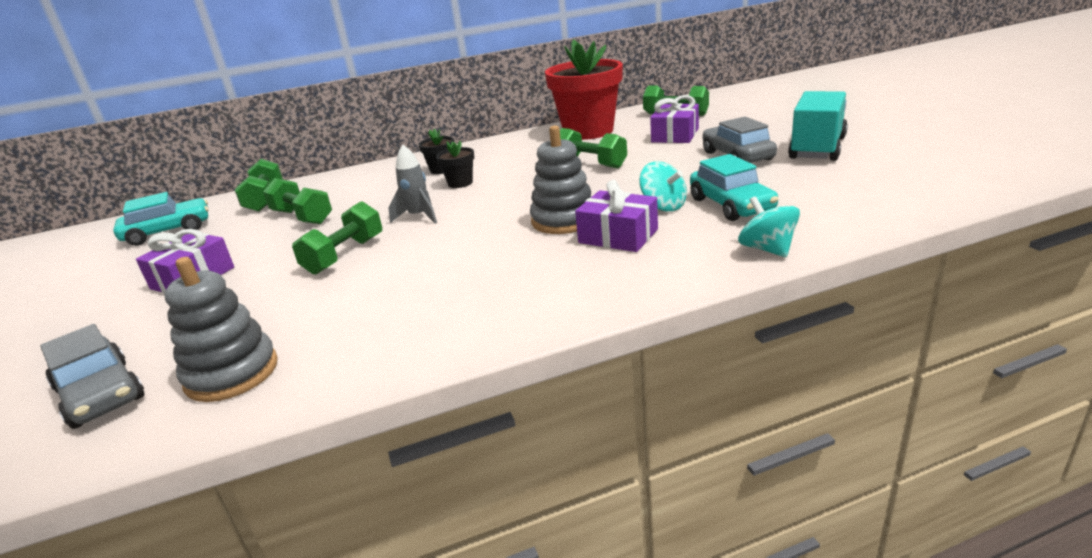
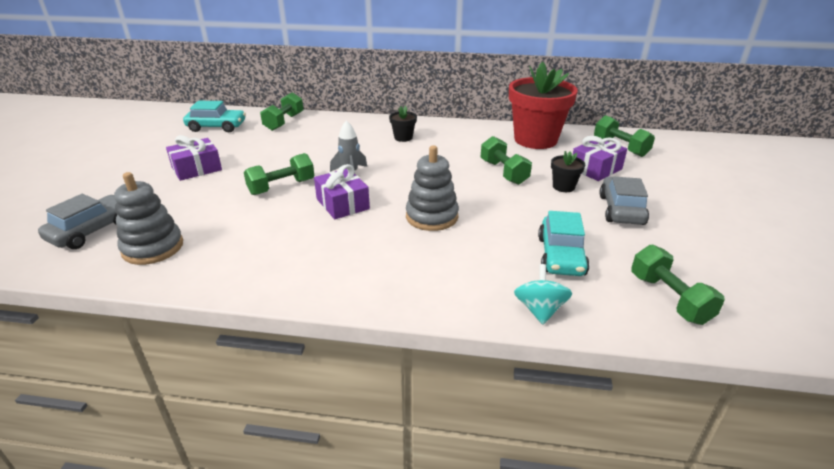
camera: 25 degrees right, 5 degrees up
grey car [40,324,144,429] -> grey car turned 135 degrees counterclockwise [38,194,117,249]
green dumbbell [263,178,332,224] -> green dumbbell moved to [631,245,725,325]
black flower pot [436,140,474,188] -> black flower pot moved to [551,151,585,192]
purple gift [575,180,658,252] -> purple gift moved to [314,164,370,219]
turquoise spinning top [639,162,687,211] -> none
turquoise truck [788,91,848,161] -> none

